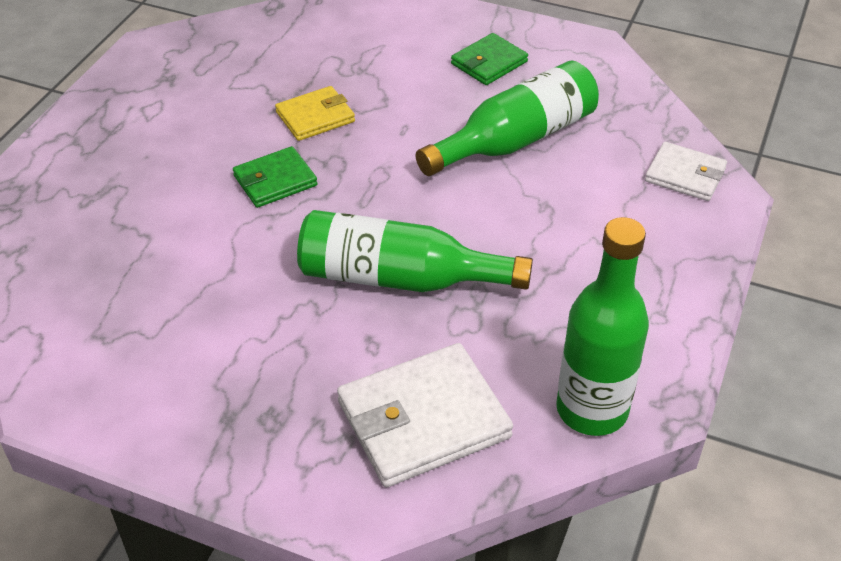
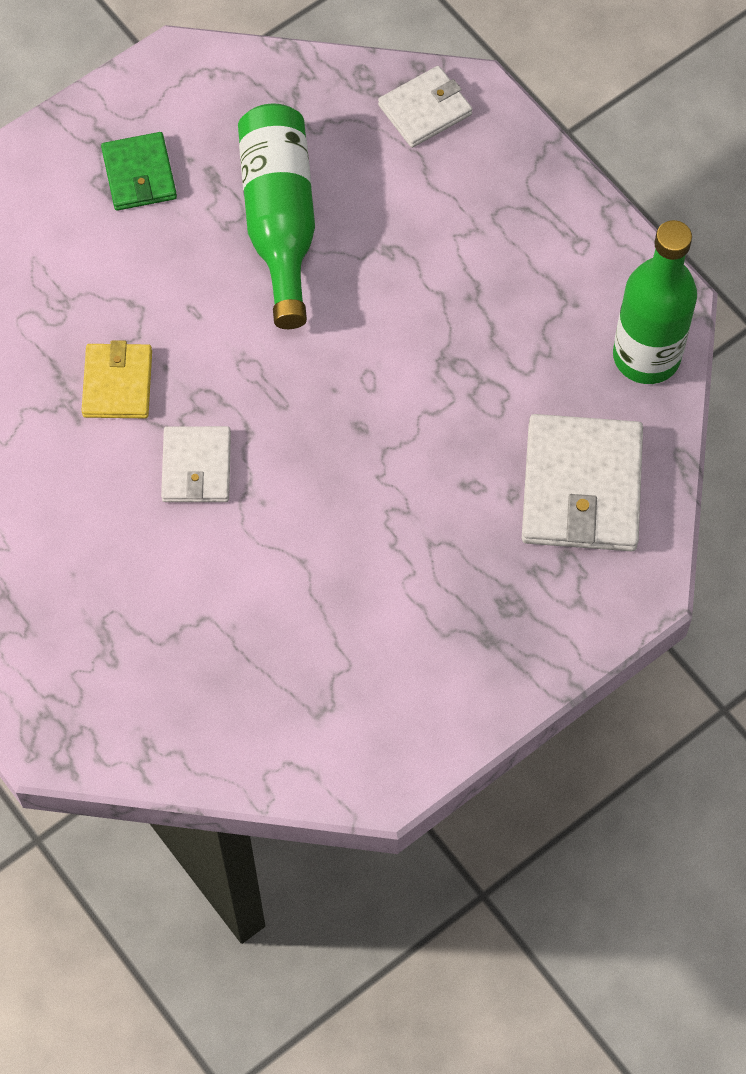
camera: 60 degrees left, 20 degrees up
green wallet [233,146,318,208] -> white wallet [161,426,231,502]
green bottle [297,210,533,292] -> none

